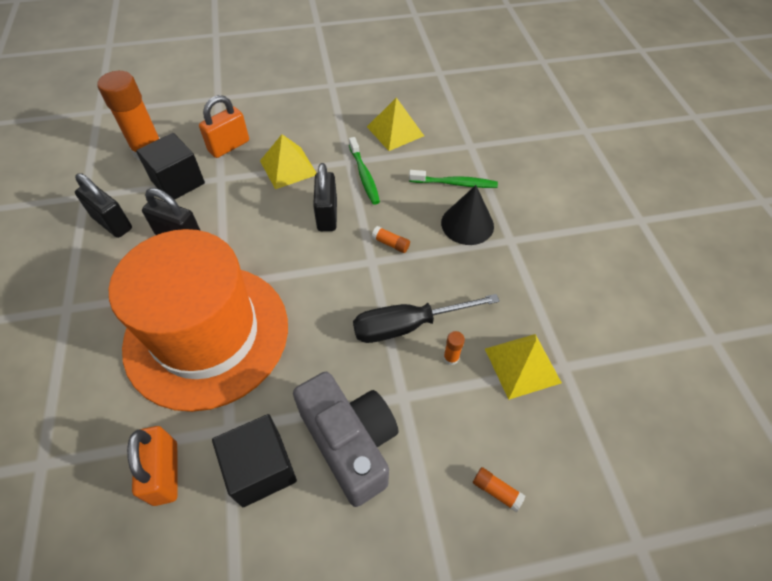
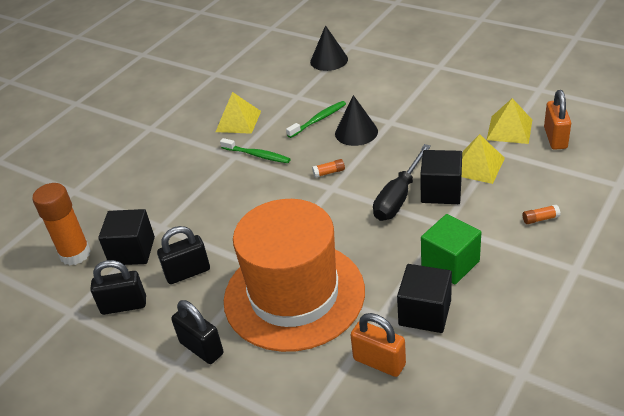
camera: 40 degrees left, 15 degrees down
orange padlock [199,95,249,158] -> orange padlock moved to [544,90,571,150]
yellow pyramid [260,134,316,189] -> yellow pyramid moved to [487,98,532,144]
grey camera [293,372,399,507] -> green cube [421,214,481,285]
black padlock [313,163,337,231] -> black padlock moved to [171,300,223,364]
orange glue stick [443,331,465,365] -> black cube [420,150,462,204]
none -> black cone [310,25,348,71]

